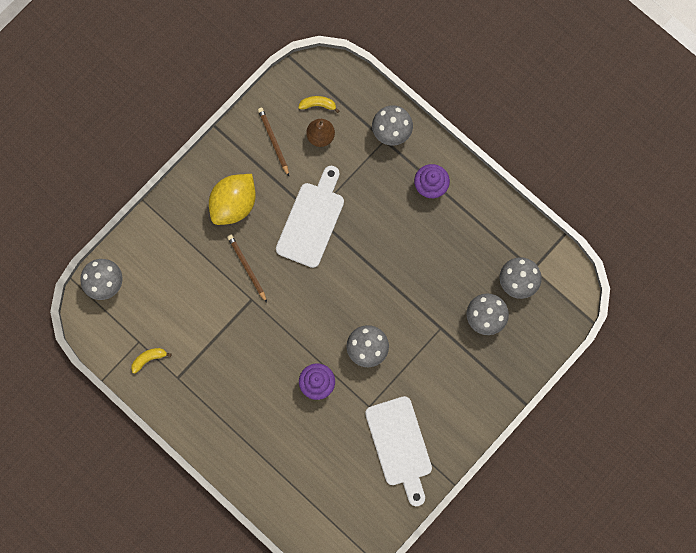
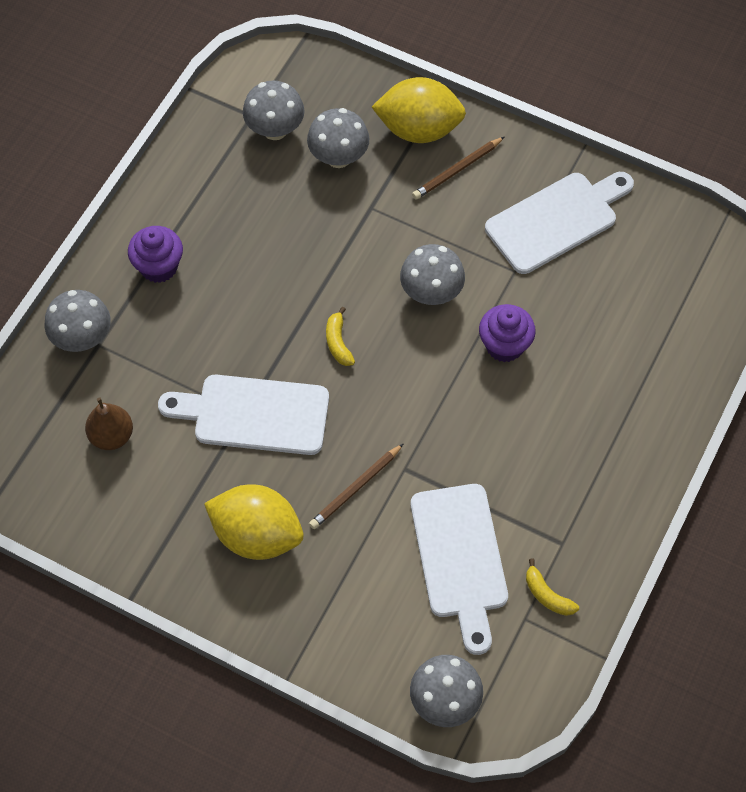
camera: 105 degrees left, 15 degrees down
brown pencil [258,108,289,176] -> brown pencil moved to [412,137,504,200]
yellow banana [298,96,339,113] -> yellow banana moved to [326,307,355,366]
none -> yellow lemon [372,77,466,143]
none -> white cutting board [411,484,508,655]

